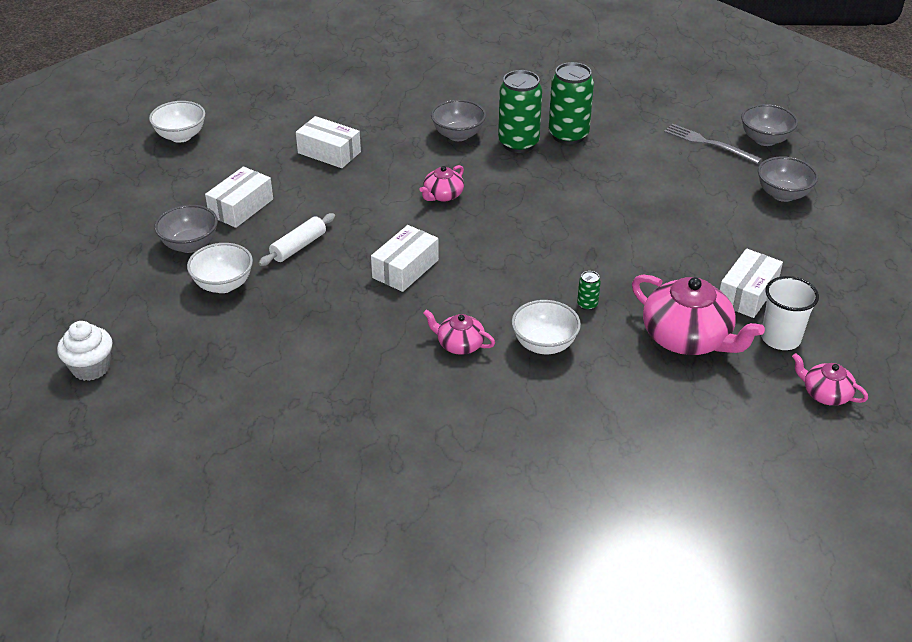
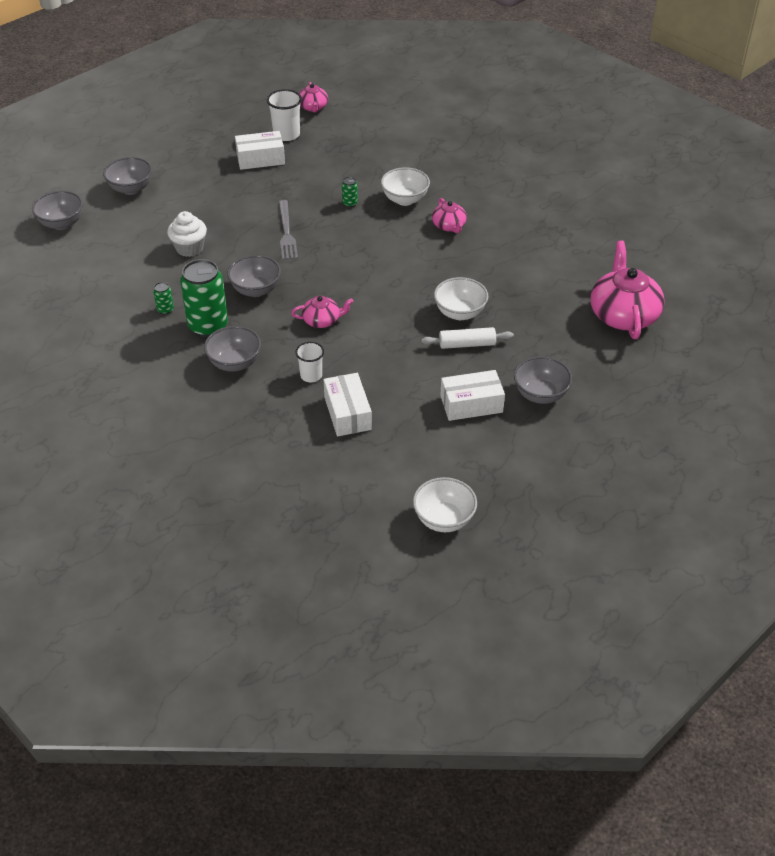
camera: 135 degrees left, 5 degrees up
white cupcake [57,321,112,381] -> white cupcake moved to [167,211,207,257]
white bowl [187,243,253,293] -> white bowl moved to [434,277,488,320]
white box [371,225,439,292] -> none
green can [549,62,594,145] -> green can [153,282,174,315], size x0.43
pink teapot [632,274,765,355] -> pink teapot moved to [591,240,665,339]
grey fork [664,124,762,164] -> grey fork moved to [279,200,298,260]
none -> grey bowl [227,255,281,297]
none -> white cup [295,342,324,382]

